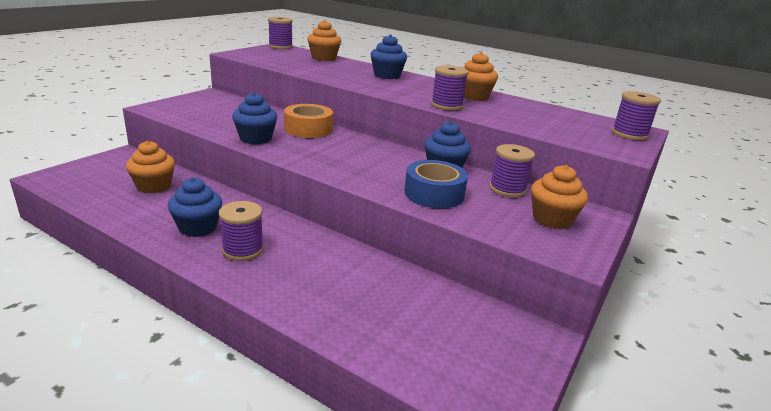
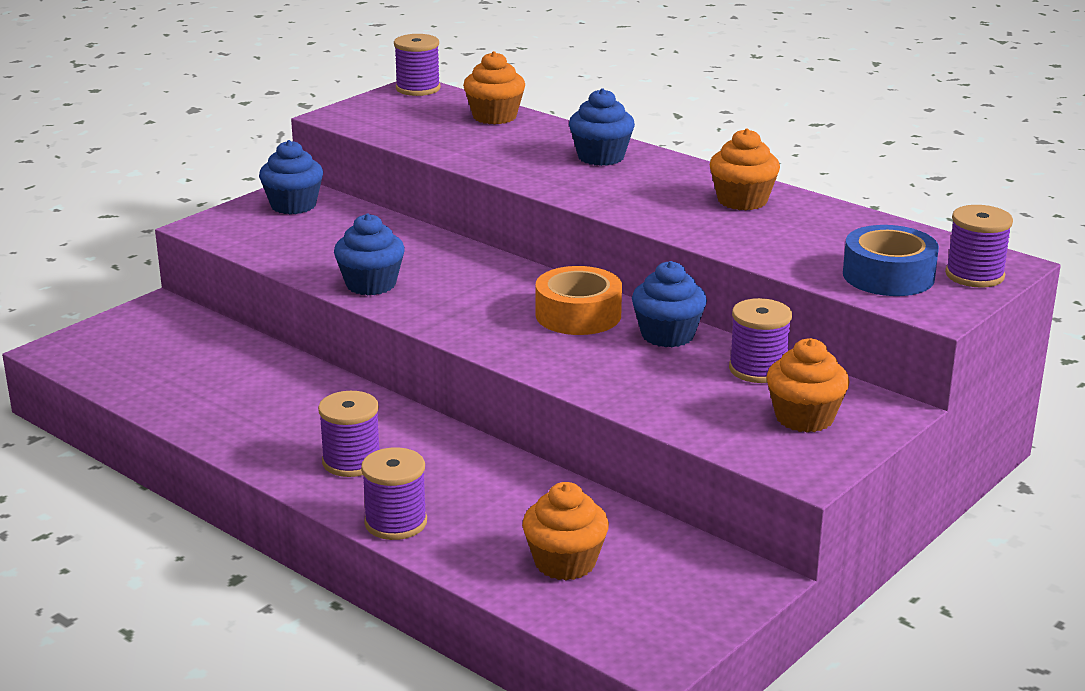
camera: 10 degrees right, 0 degrees up
orange cupcake [126,141,175,194] -> orange cupcake moved to [522,482,609,580]
blue cupcake [168,177,222,237] -> blue cupcake moved to [259,140,323,214]
orange tape [284,104,333,138] -> orange tape moved to [536,266,622,335]
blue tape [404,160,468,208] -> blue tape moved to [843,225,939,296]
purple spool [431,65,469,111] -> purple spool moved to [361,447,427,540]

